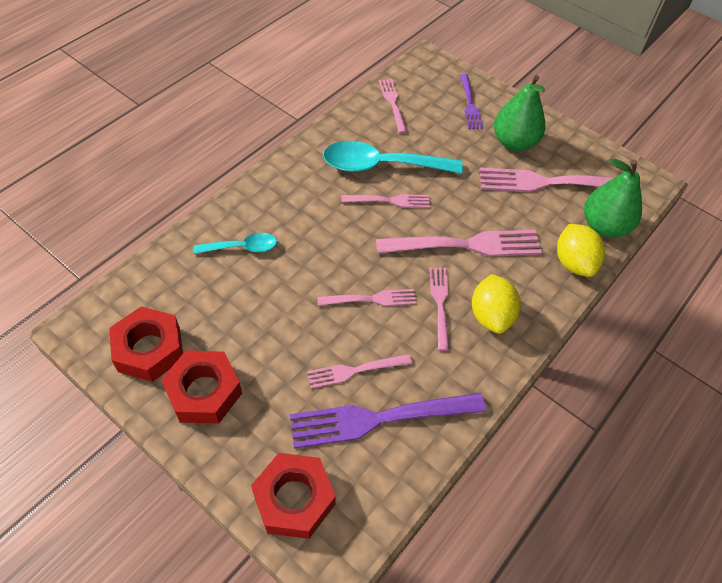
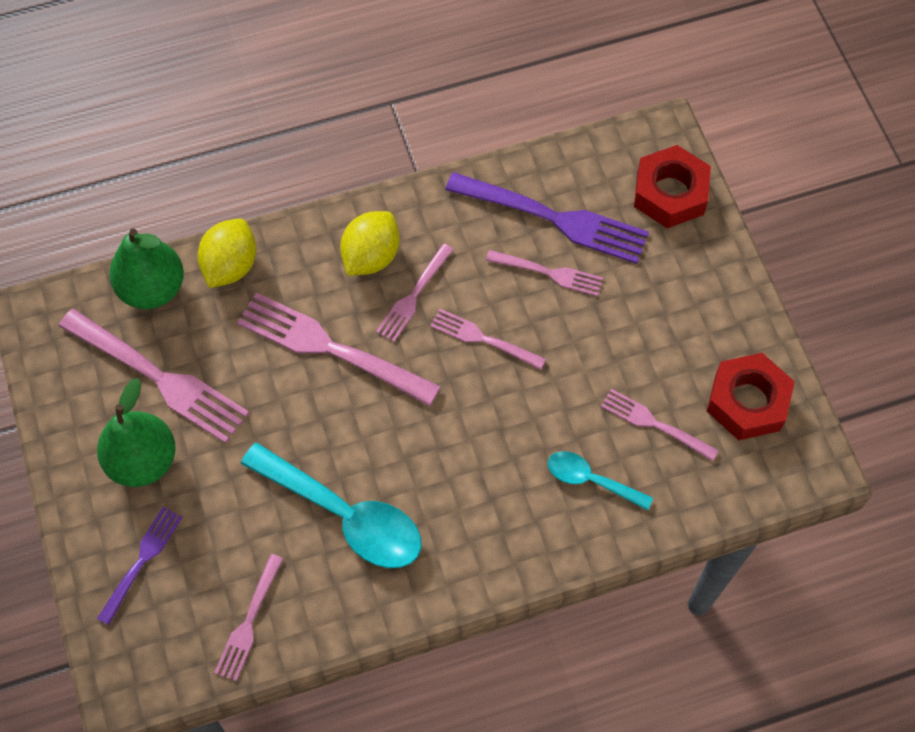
camera: 145 degrees left, 10 degrees up
red nut [161,350,242,424] -> none
pink fork [341,194,430,208] -> pink fork moved to [601,389,719,461]

